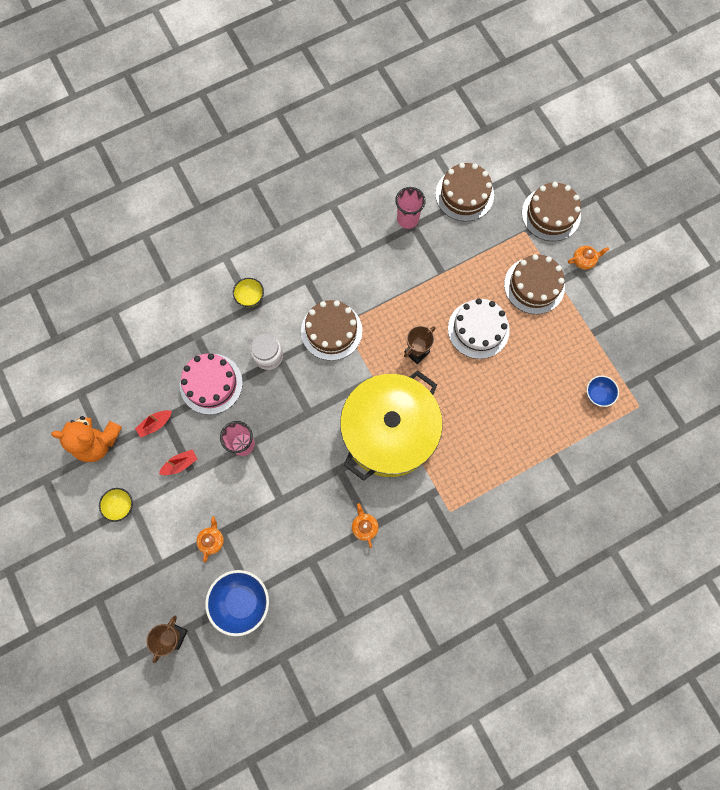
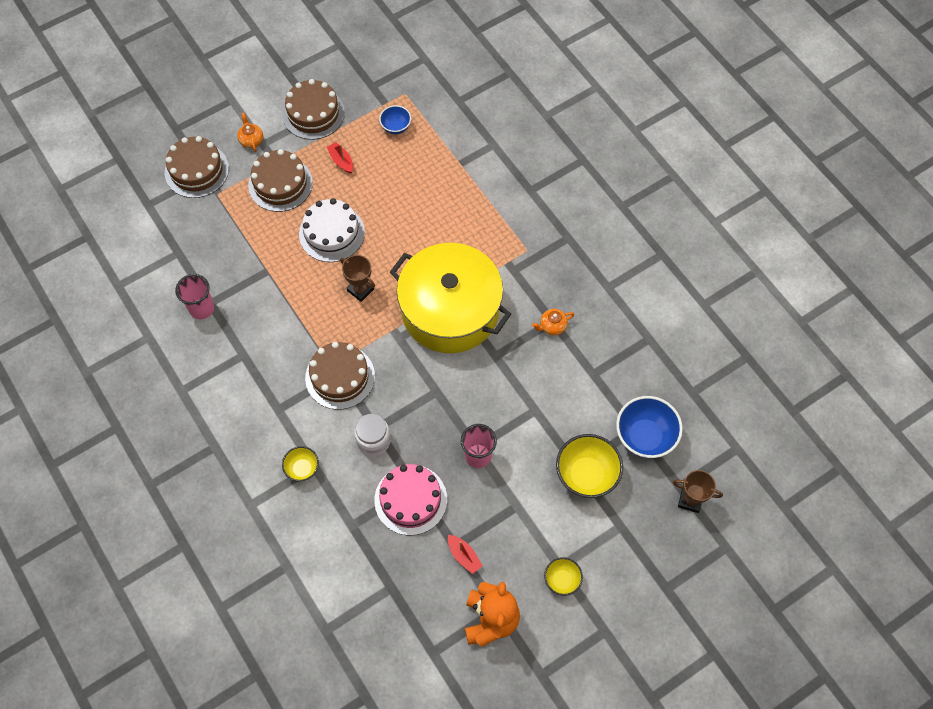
camera: 95 degrees left, 10 degrees down
red boat [159,449,197,475] -> red boat moved to [327,142,353,174]
orange teapot [196,517,224,562] -> yellow bowl [556,434,623,498]
brown cake [435,163,494,222] -> brown cake moved to [282,79,345,140]

